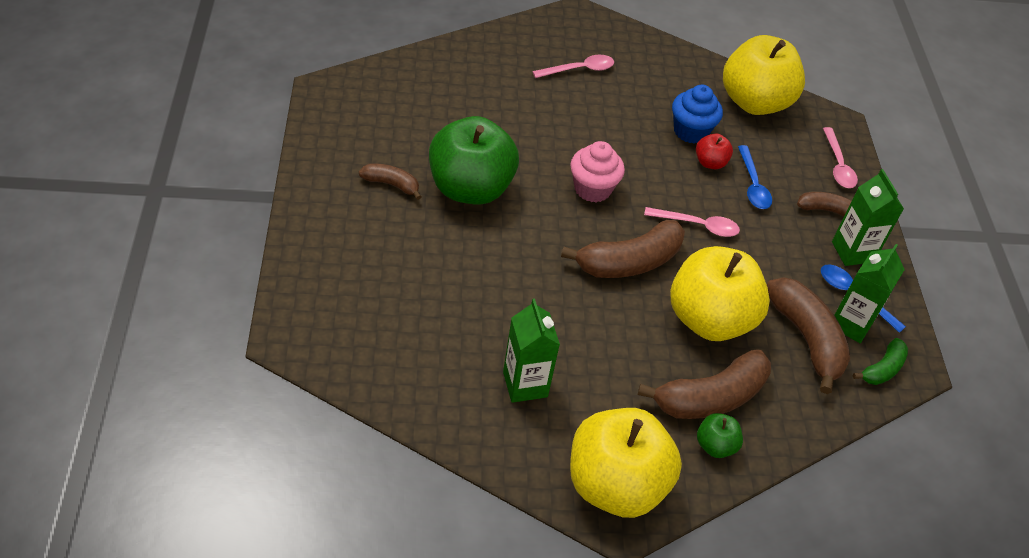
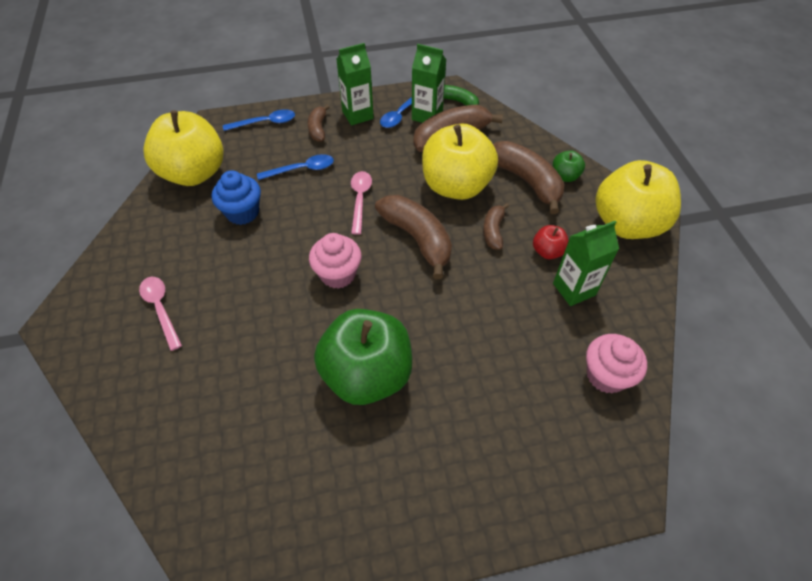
camera: 95 degrees left, 5 degrees up
brown banana [359,163,421,200] -> brown banana moved to [483,203,509,250]
red apple [696,133,733,169] -> red apple moved to [533,225,569,259]
pink spoon [823,127,858,188] -> blue spoon [223,109,295,131]
none -> pink cupcake [586,334,647,394]

